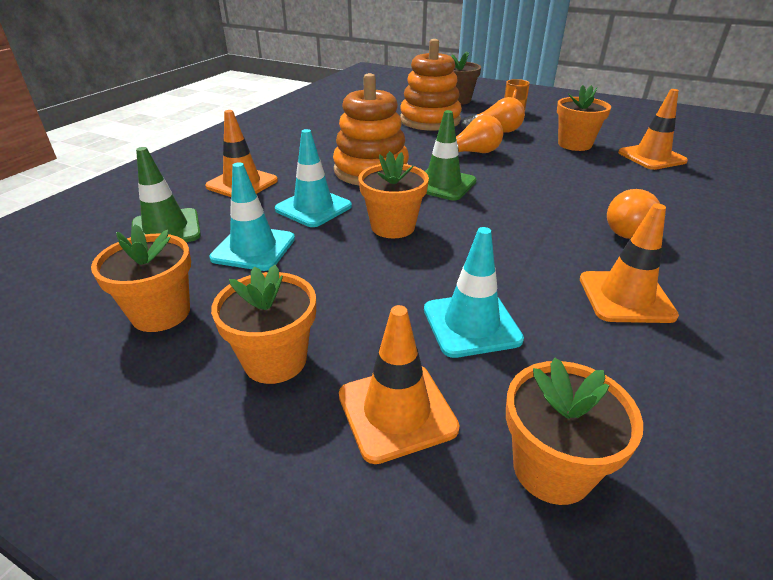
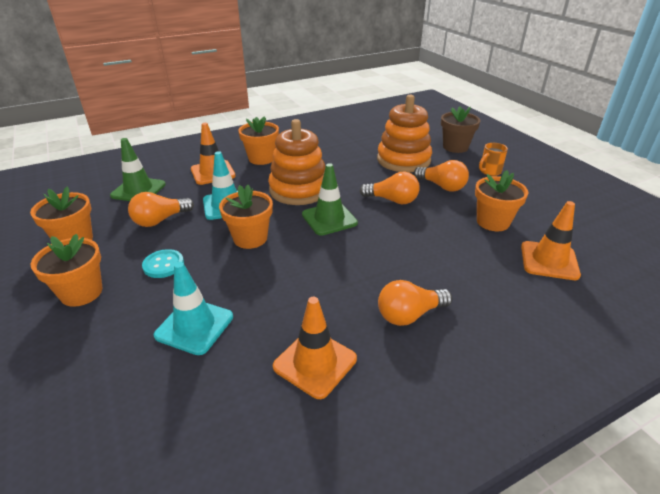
camera: 35 degrees right, 0 degrees up
turquoise traffic cone [209,162,295,271] -> orange light bulb [128,192,194,227]
orange traffic cone [339,305,460,464] -> none
orange flower pot [506,357,643,505] -> orange flower pot moved to [238,117,279,165]
none -> turquoise button [142,249,184,278]

